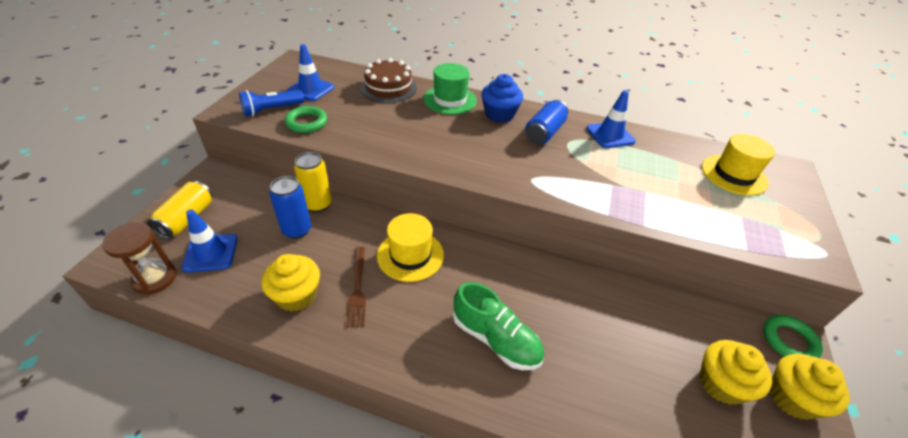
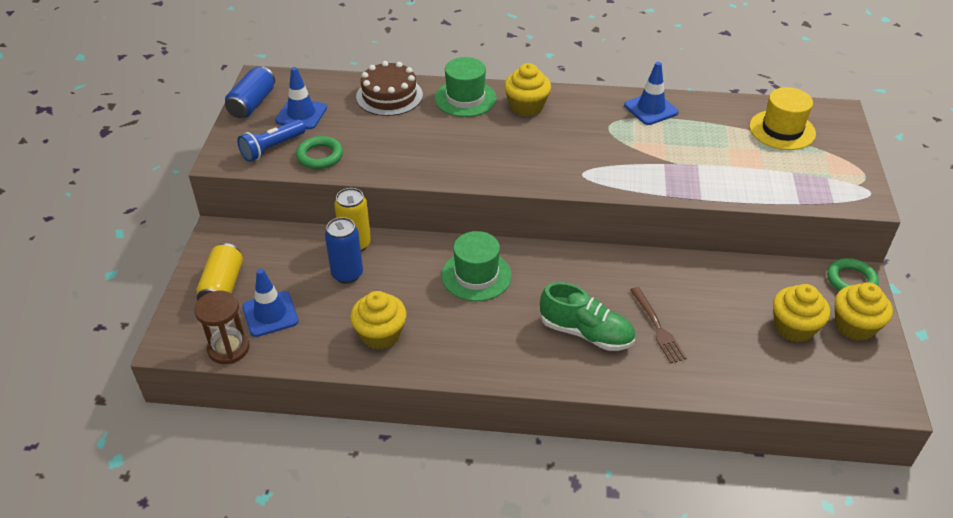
camera: 10 degrees left, 0 degrees up
brown fork [346,247,366,328] -> brown fork moved to [630,287,687,363]
yellow hat [377,213,444,282] -> green hat [441,231,512,301]
blue cupcake [482,74,523,123] -> yellow cupcake [504,63,551,117]
blue can [525,100,568,144] -> blue can moved to [225,66,275,118]

